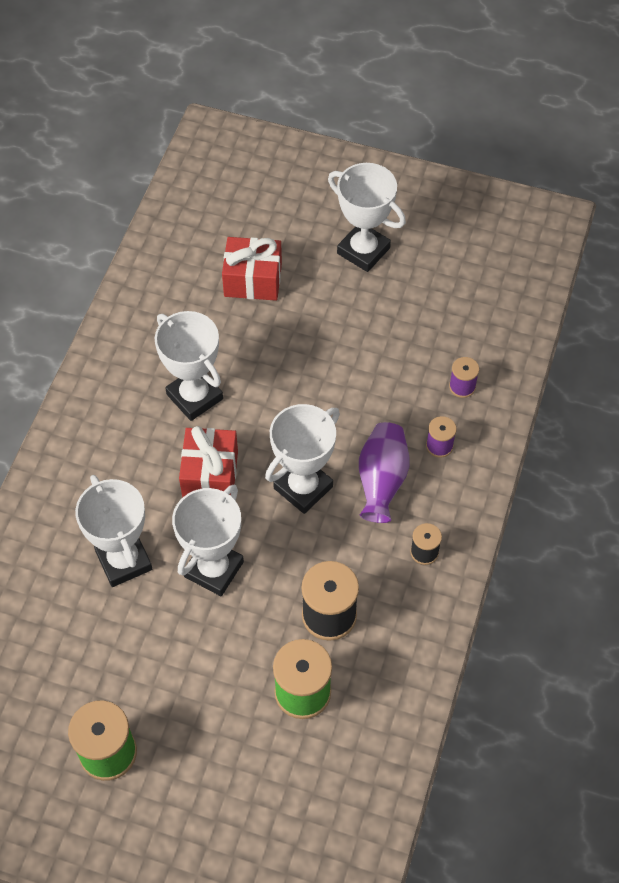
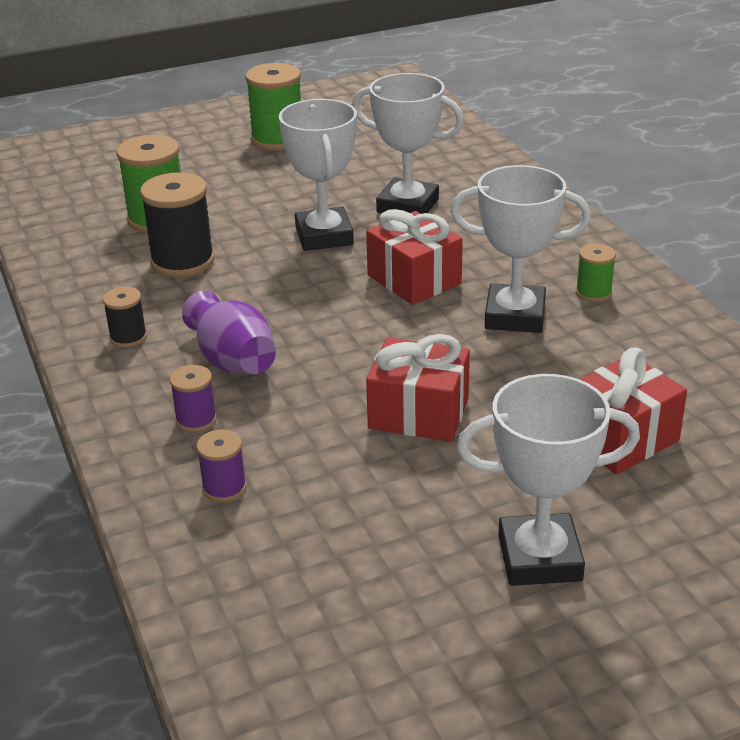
camera: 140 degrees right, 25 degrees down
white trophy [265,404,340,514] -> none
none -> red gift [366,334,470,442]
none -> green spool [576,243,616,302]

